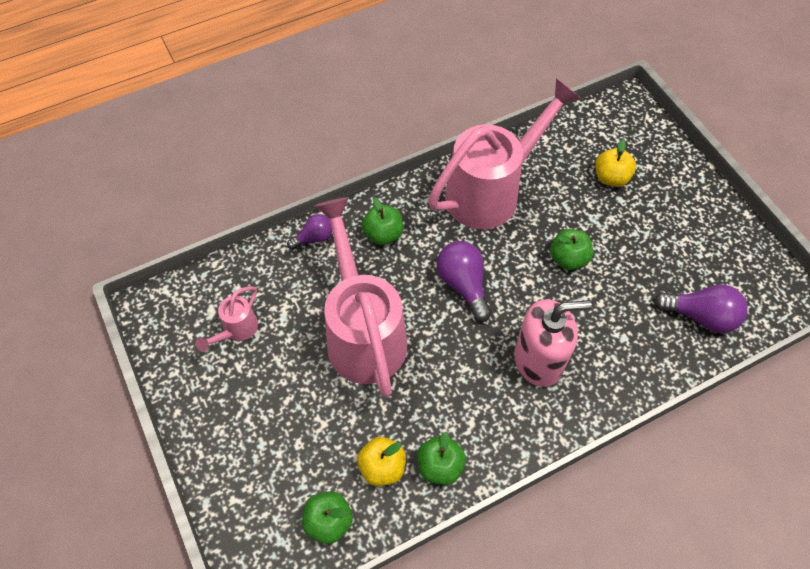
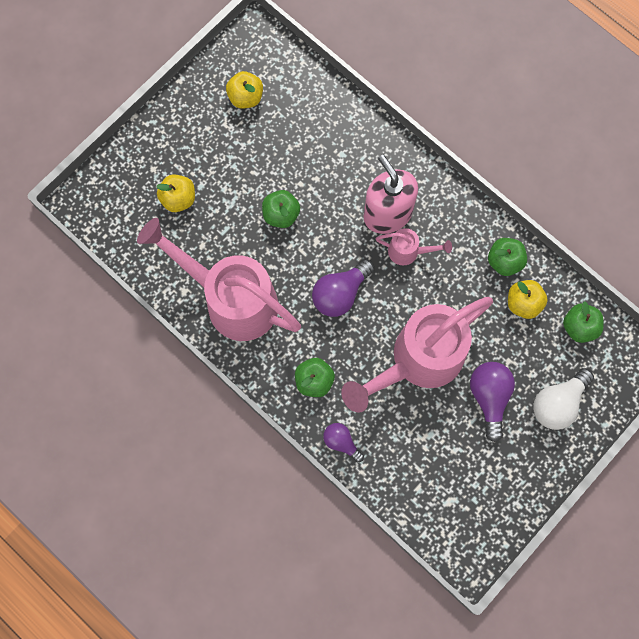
camera: 110 degrees left, 15 degrees up
pink watering can [196,286,258,352] -> pink watering can moved to [376,228,452,265]
purple light bulb [654,285,748,333] -> purple light bulb moved to [470,362,515,442]
none -> yellow apple [226,71,263,109]
none -> white light bulb [533,368,594,430]

